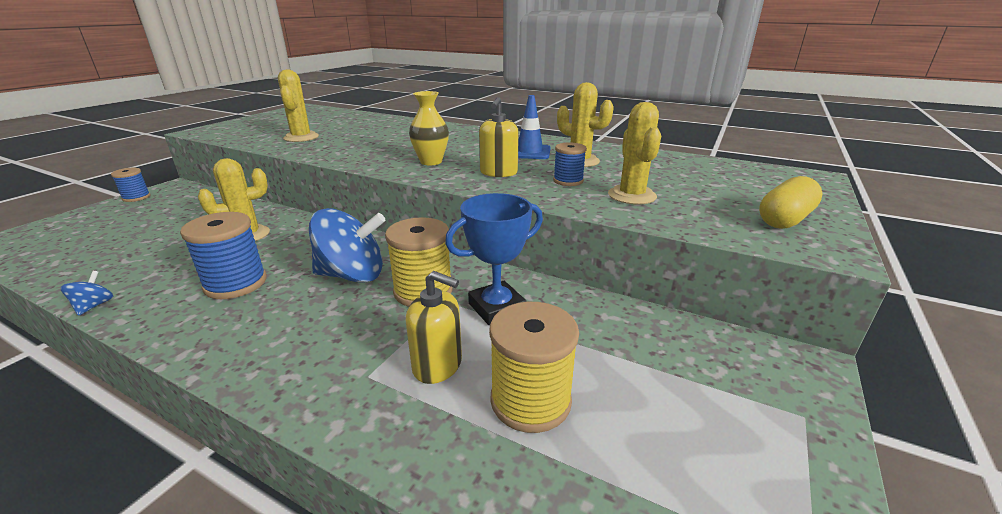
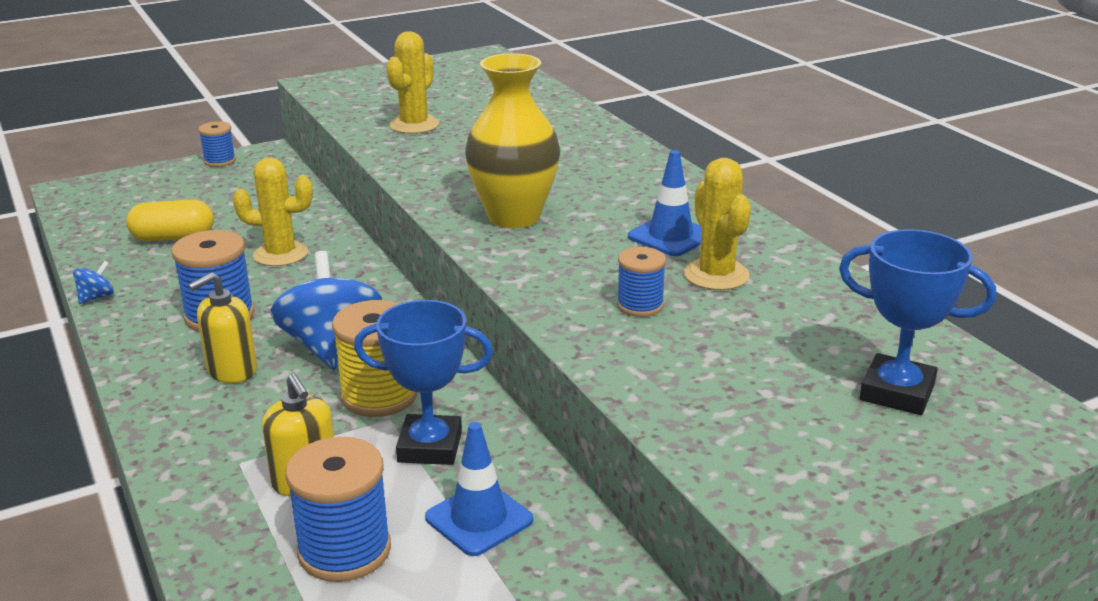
camera: 35 degrees right, 0 degrees up
blue spinning top [309,208,386,283] -> blue spinning top turned 135 degrees counterclockwise [270,251,382,370]
yellow vase [409,91,449,165] -> yellow vase [465,53,560,228], size x1.60
yellow soap dispenser [479,97,519,177] -> yellow soap dispenser moved to [188,273,257,383]
yellow spool [489,302,579,433] -> blue spool [285,437,391,582]
yellow cactus [608,102,661,205] -> none
yellow capsule [759,176,823,229] -> yellow capsule moved to [126,199,214,241]
none -> blue traffic cone [425,422,533,556]
none -> blue trophy [839,229,996,415]

